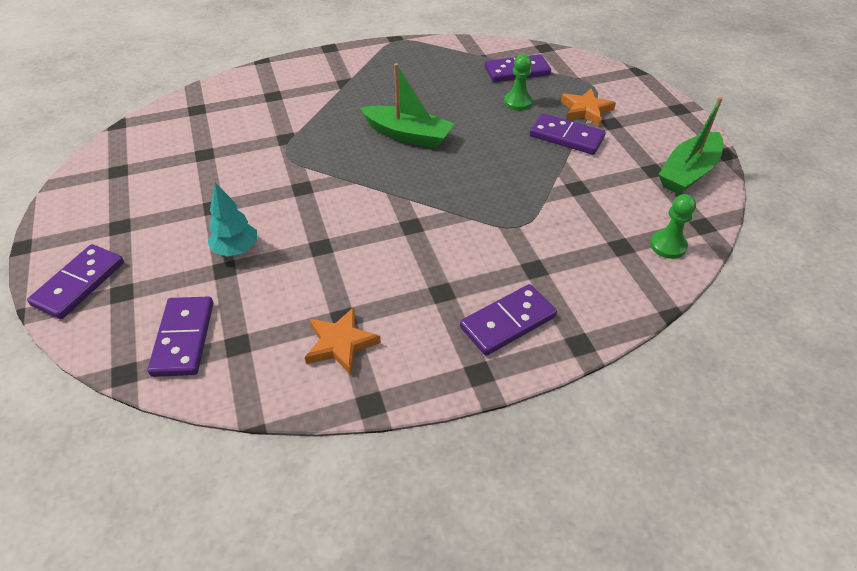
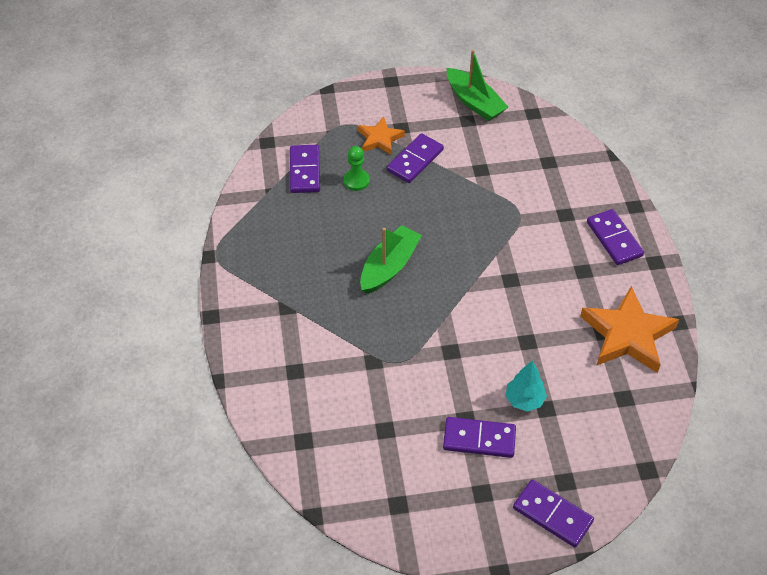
camera: 80 degrees left, 5 degrees up
purple domino [148,296,213,377] -> purple domino moved to [443,417,516,458]
orange star [305,307,381,375] -> orange star [580,286,679,373], size x1.77
green pawn [650,194,696,259] -> none

